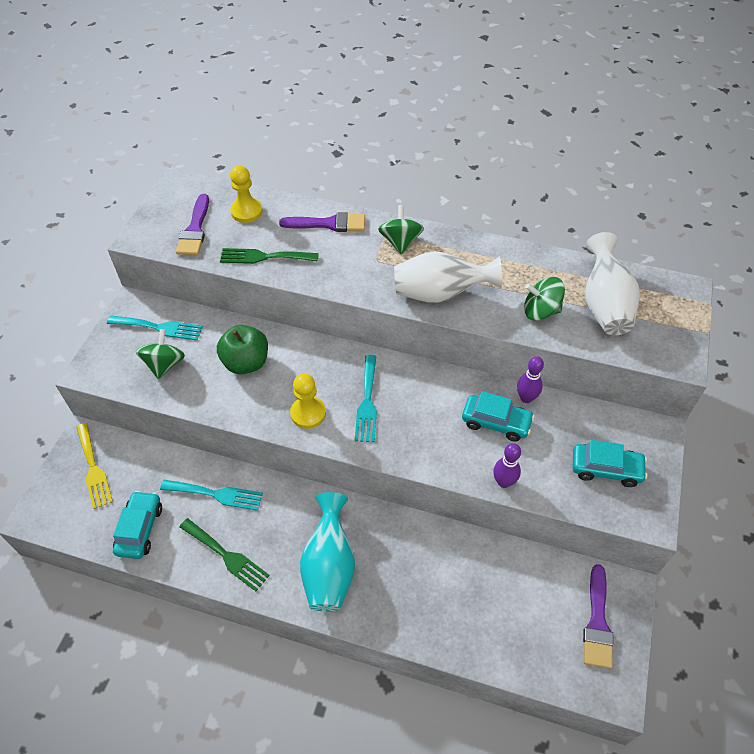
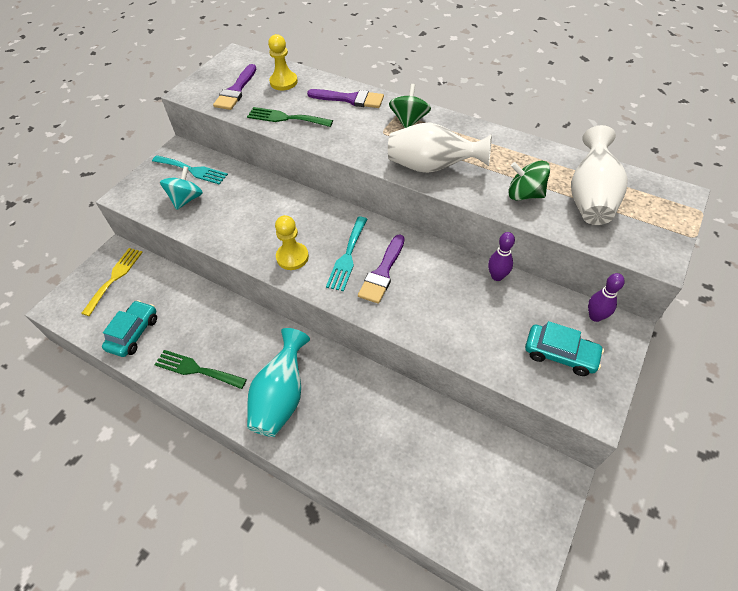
camera: 15 degrees right, 0 degrees up
yellow fork [77,423,113,509] -> yellow fork turned 150 degrees counterclockwise [81,248,143,316]
green spinning top [136,329,185,379] -> turquoise spinning top [160,166,203,210]
turquoise fork [160,480,263,511] -> none
green fork [180,518,270,591] -> green fork turned 150 degrees clockwise [155,350,247,389]
green apple [217,325,268,374] -> none
turquoise car [462,391,535,442] -> none
purple bowling pin [493,443,521,488] -> purple bowling pin moved to [588,273,625,322]
purple brush [583,564,613,669] -> purple brush moved to [358,234,405,304]

